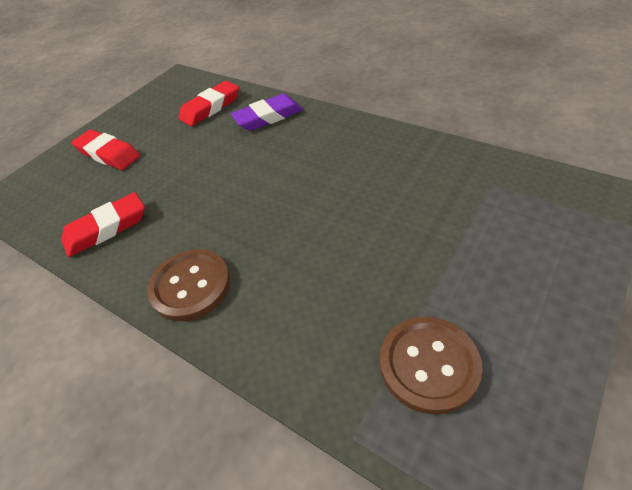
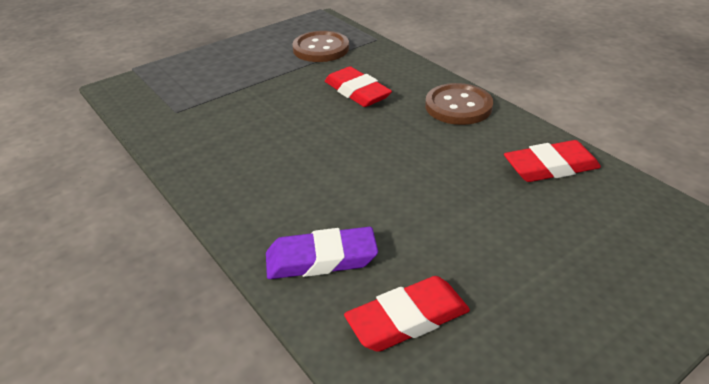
camera: 165 degrees left, 10 degrees down
red eraser [72,129,140,170] -> red eraser moved to [325,66,392,107]

